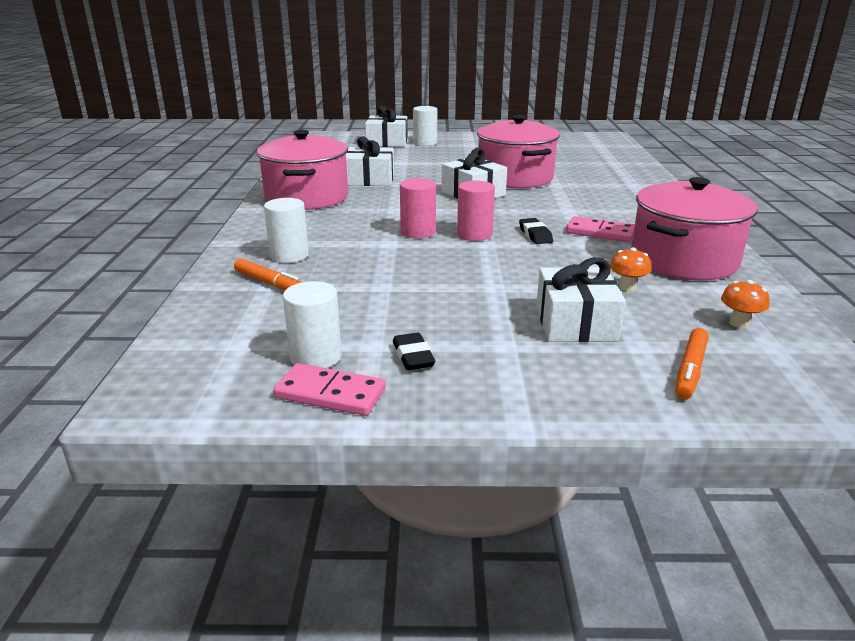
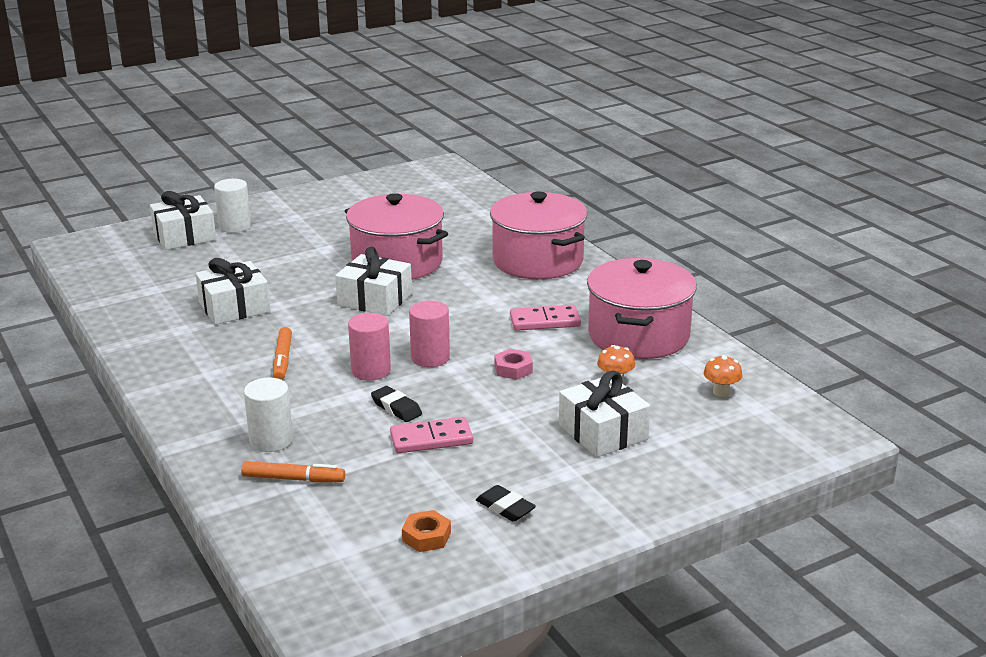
camera: 30 degrees left, 0 degrees up
pink pot [257,130,348,210] -> pink pot moved to [490,191,587,279]
pink domino [273,363,386,416] -> pink domino moved to [390,417,473,453]
white cylinder [283,281,342,368] -> orange nut [402,510,451,552]
black eraser [519,218,553,244] -> black eraser moved to [371,386,422,422]
orange marker [675,328,709,400] -> orange marker moved to [273,327,292,380]
none -> pink nut [494,349,533,380]

